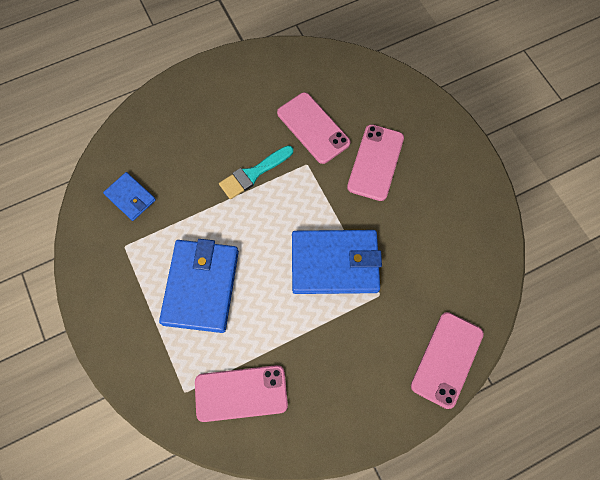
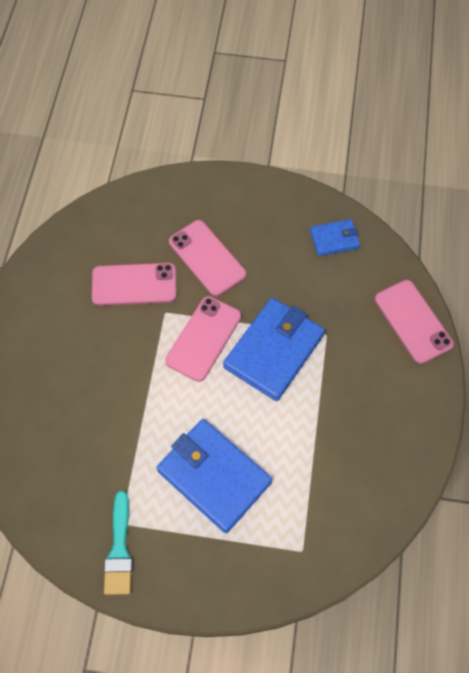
camera: 55 degrees left, 5 degrees down
blue wallet [103,172,156,221] -> blue wallet moved to [310,219,360,256]
pink phone [195,365,288,422] -> pink phone moved to [165,296,241,382]
turquoise brush [219,146,293,199] -> turquoise brush moved to [104,491,133,595]

